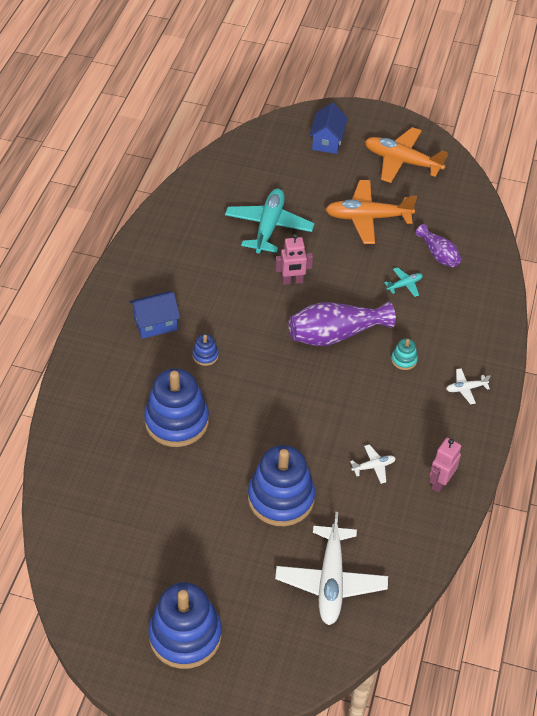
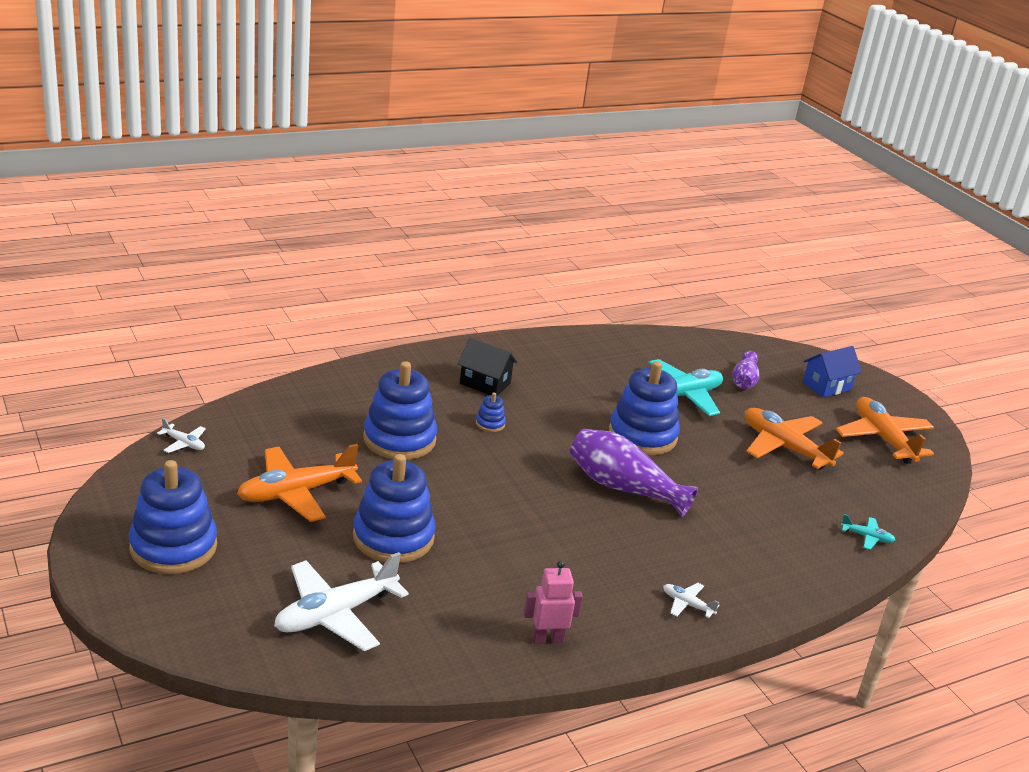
camera: 45 degrees right, 20 degrees down
blue house [129,291,180,339] -> black house [458,338,518,396]
pink robot [275,234,313,285] -> blue stacking toy [609,361,680,455]
white plane [350,444,396,484] -> white plane moved to [157,418,206,453]
turquoise plane [384,267,423,297] -> turquoise plane moved to [841,514,895,550]
turquoise stacking toy [391,338,418,370] -> none
purple vase [415,224,461,267] -> purple vase moved to [732,351,759,389]
none -> orange plane [237,444,362,522]

